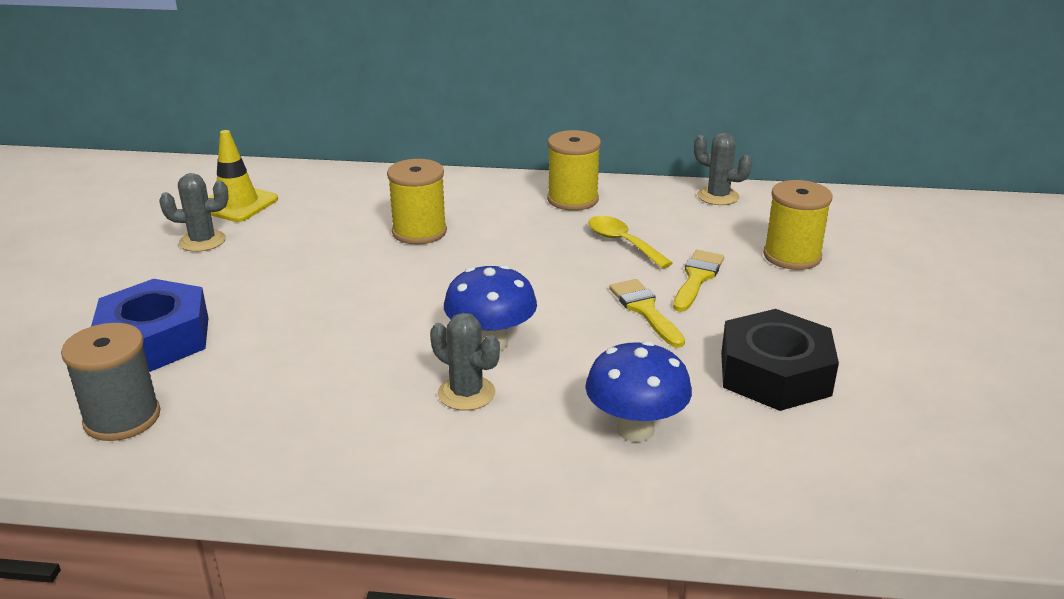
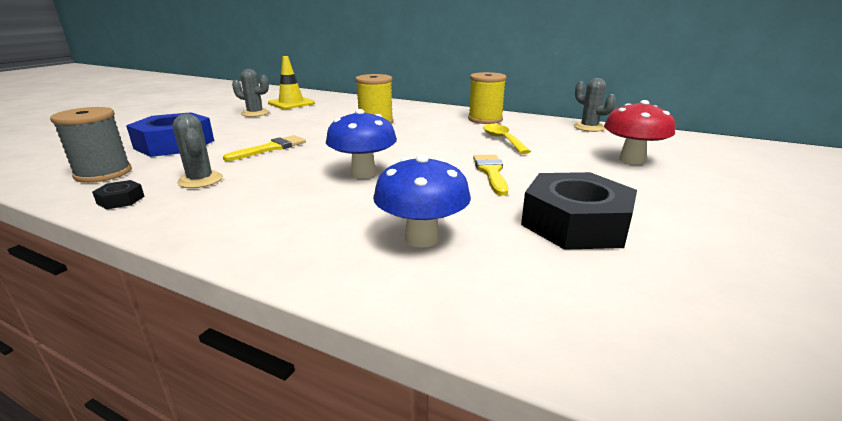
camera: 20 degrees right, 5 degrees down
grey cactus [430,313,500,411] -> grey cactus moved to [173,114,223,188]
yellow brush [673,250,724,312] -> yellow brush moved to [223,135,306,161]
yellow spool [763,180,833,270] -> red mushroom [604,100,675,164]
none -> black nut [92,180,145,209]

